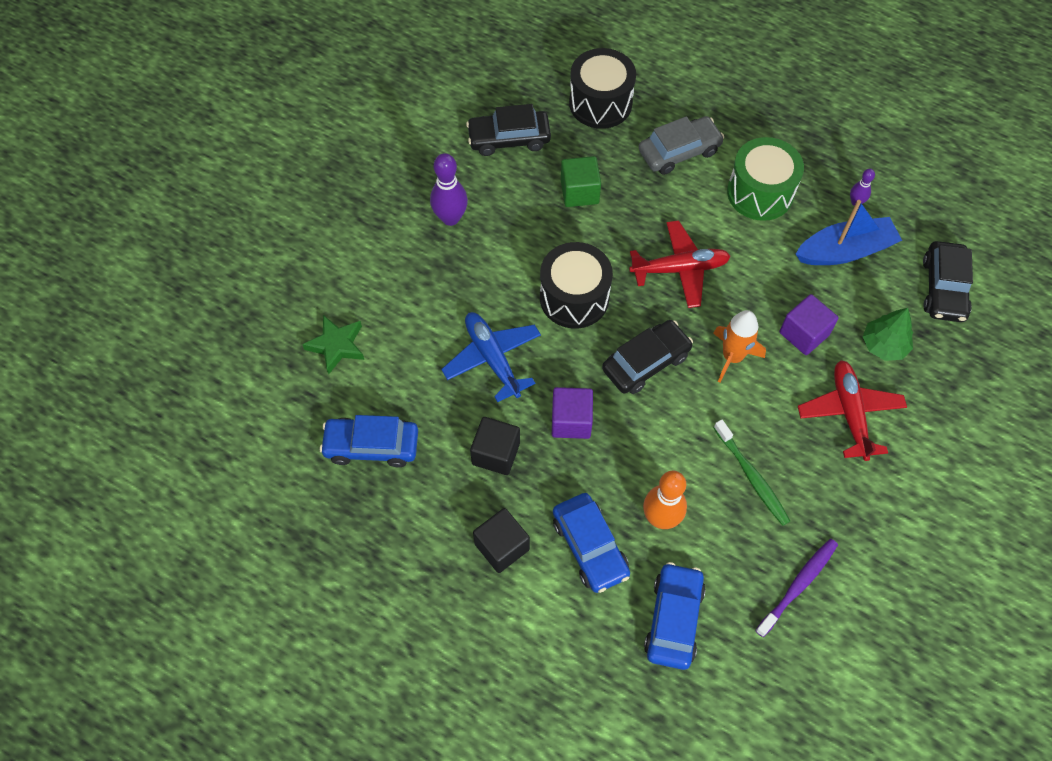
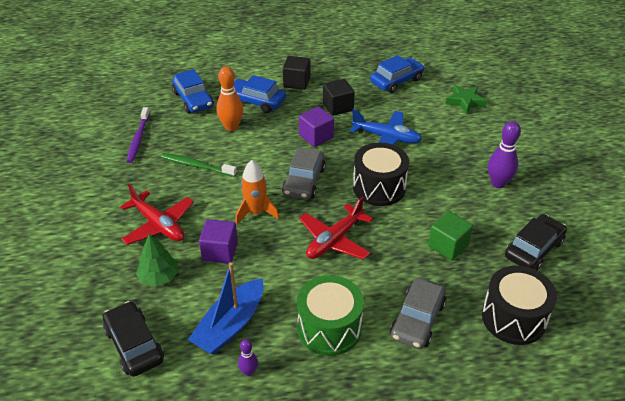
camera: 140 degrees right, 20 degrees down
black car [602,320,693,394] -> grey car [282,147,326,200]

